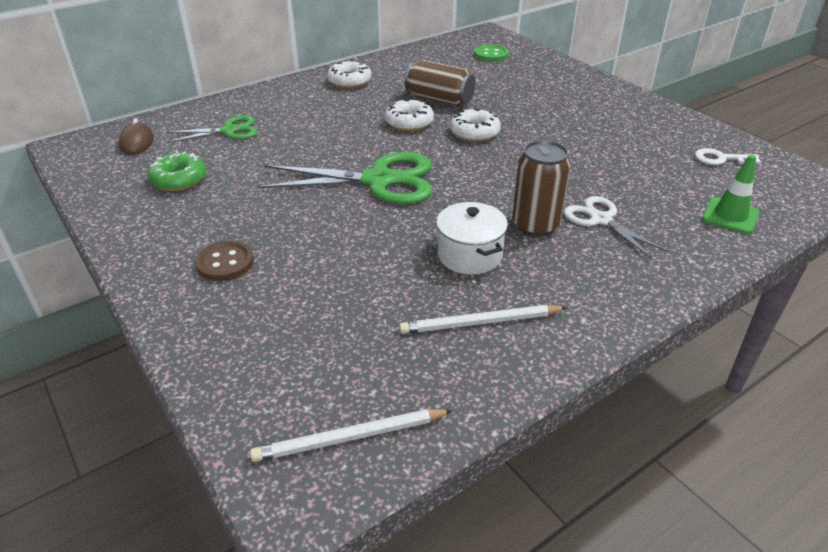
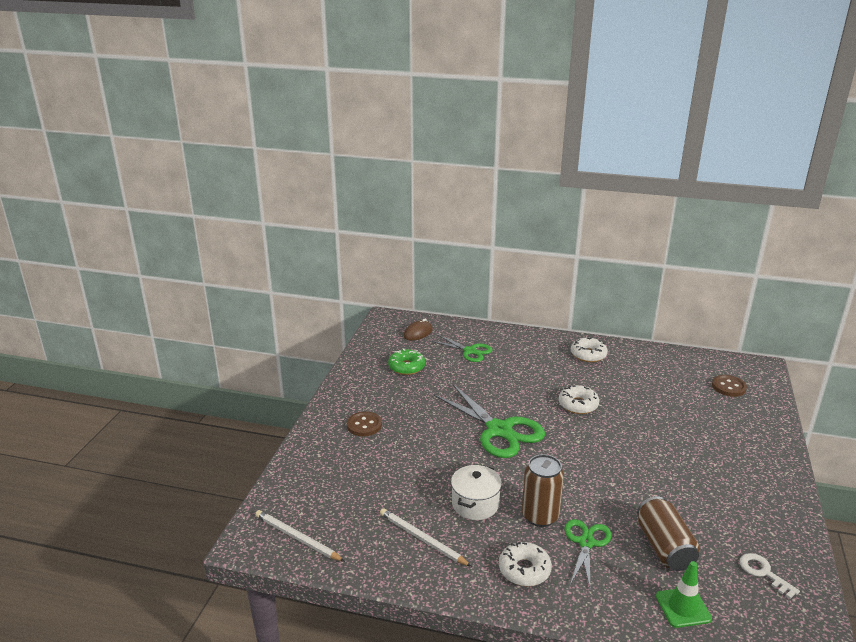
camera: 50 degrees right, 10 degrees down
brown can [405,60,475,107] -> brown can moved to [637,496,700,571]
white donut [450,109,501,142] -> white donut moved to [499,541,552,586]
green button [474,44,509,62] -> brown button [712,375,747,397]
white scissors [564,196,668,259] -> green scissors [564,519,612,587]

